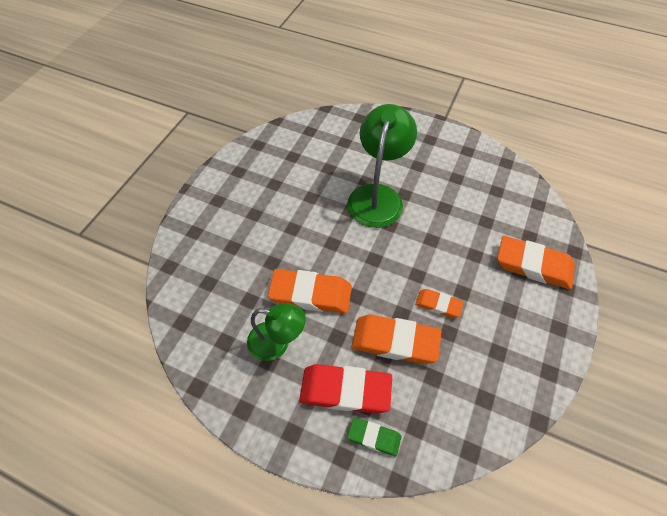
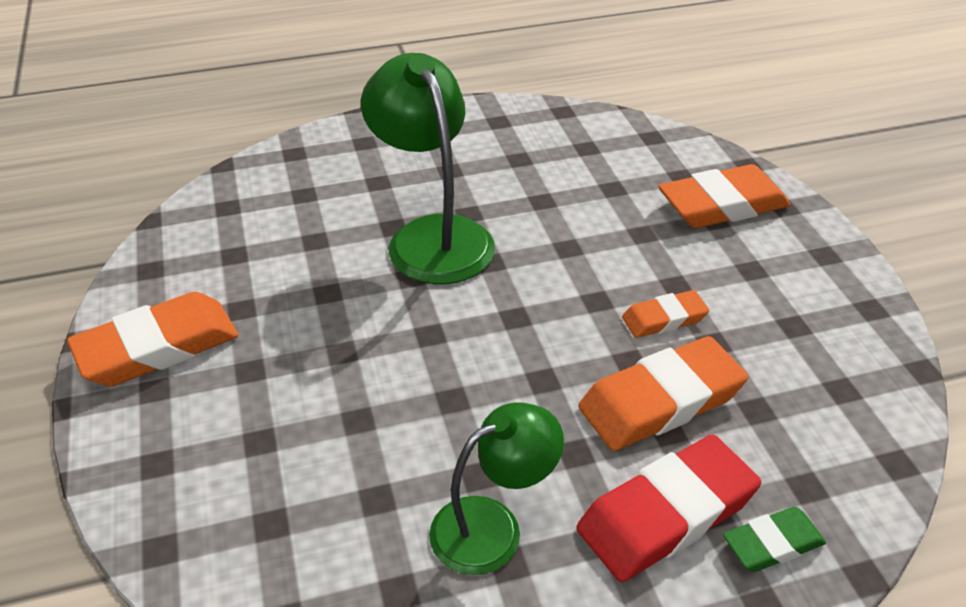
camera: 40 degrees left, 15 degrees down
orange eraser [268,269,352,313] -> orange eraser moved to [67,292,239,386]

